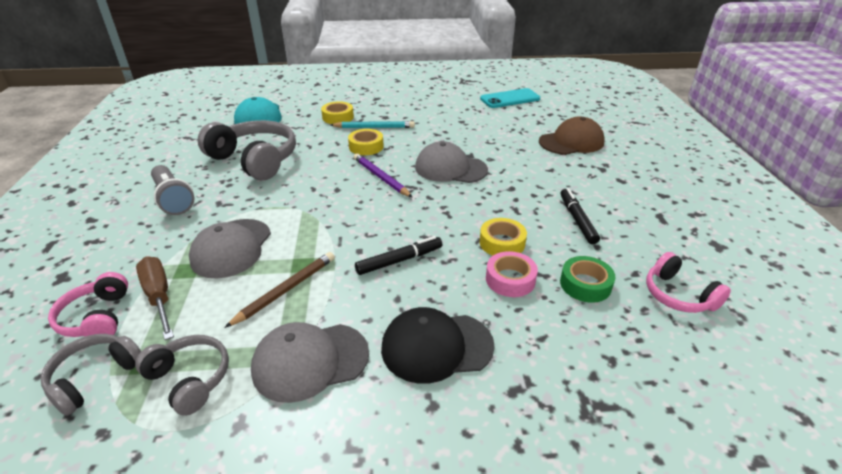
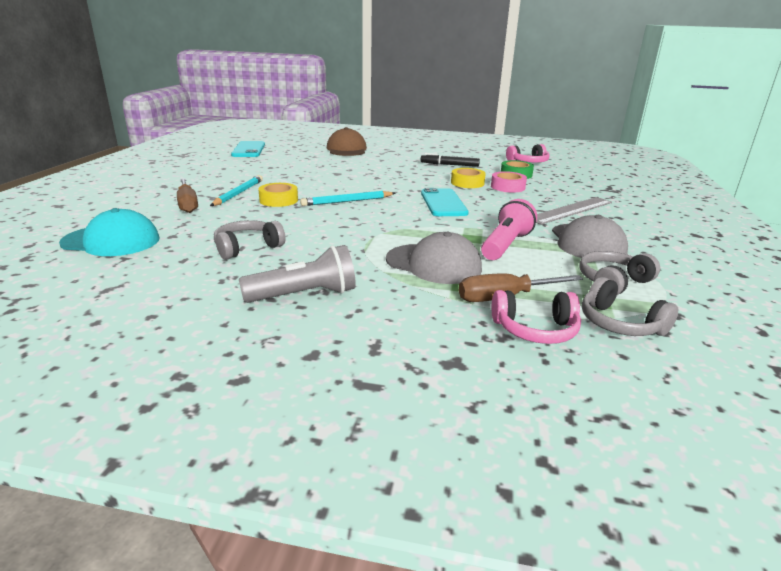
camera: 75 degrees left, 10 degrees down
grey headphones [198,120,296,180] -> grey headphones [214,220,285,260], size x0.56
brown pencil [224,252,335,328] -> pink flashlight [481,199,537,260]
yellow tape [321,101,354,124] -> brown screwdriver [177,178,198,213]
purple pencil [354,153,412,197] -> turquoise pencil [300,191,395,206]
black marker [355,236,442,275] -> none
black cap [381,307,495,384] -> grey ruler [536,197,612,225]
grey cap [415,141,488,183] -> none
none -> turquoise phone [421,188,469,216]

